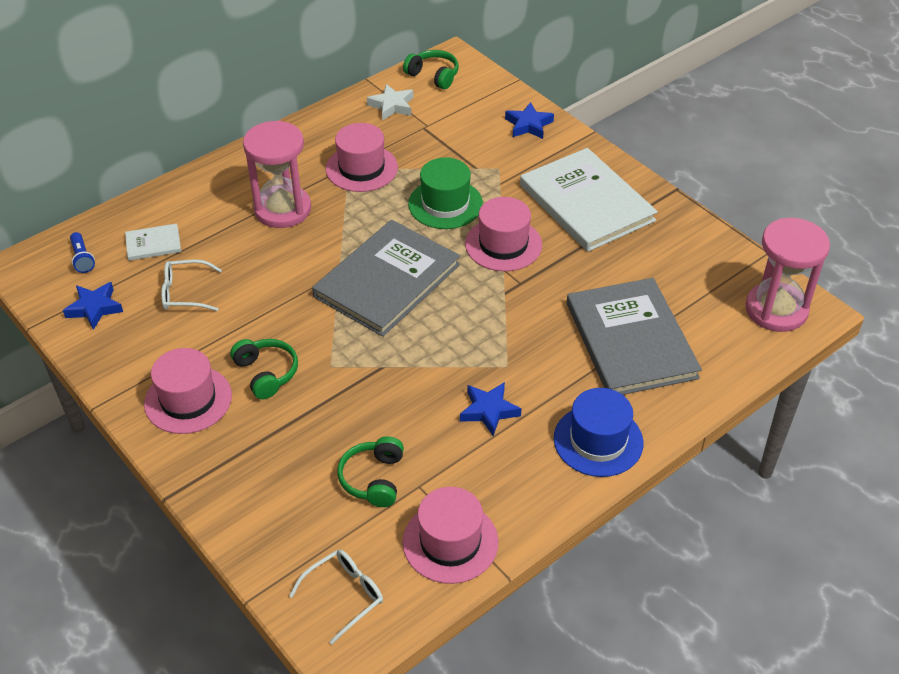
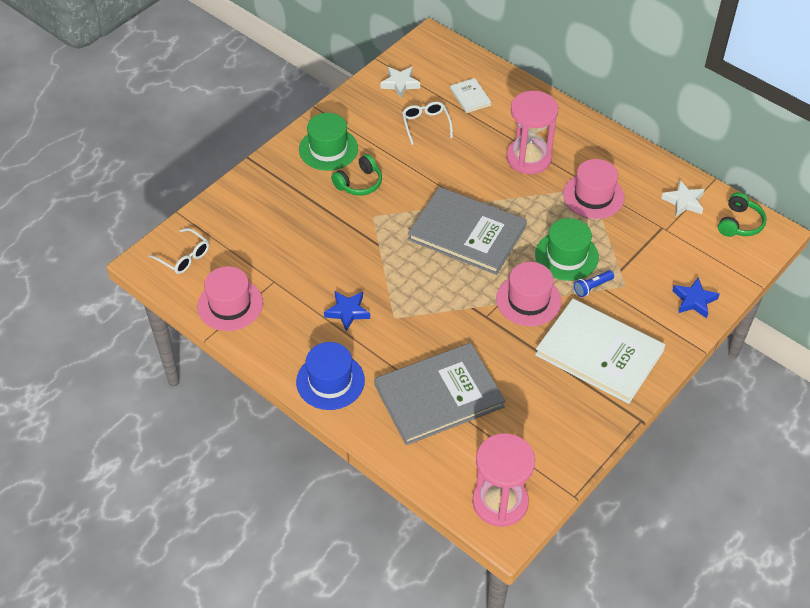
camera: 80 degrees right, 5 degrees up
blue star [63,282,123,330] -> white star [380,67,420,99]
blue flashlight [70,232,95,273] -> blue flashlight moved to [574,270,614,297]
pink hat [144,348,232,434] -> green hat [299,113,358,171]
green headphones [337,436,404,507] -> none
white book [520,148,658,252] -> white book turned 75 degrees clockwise [535,299,665,404]

